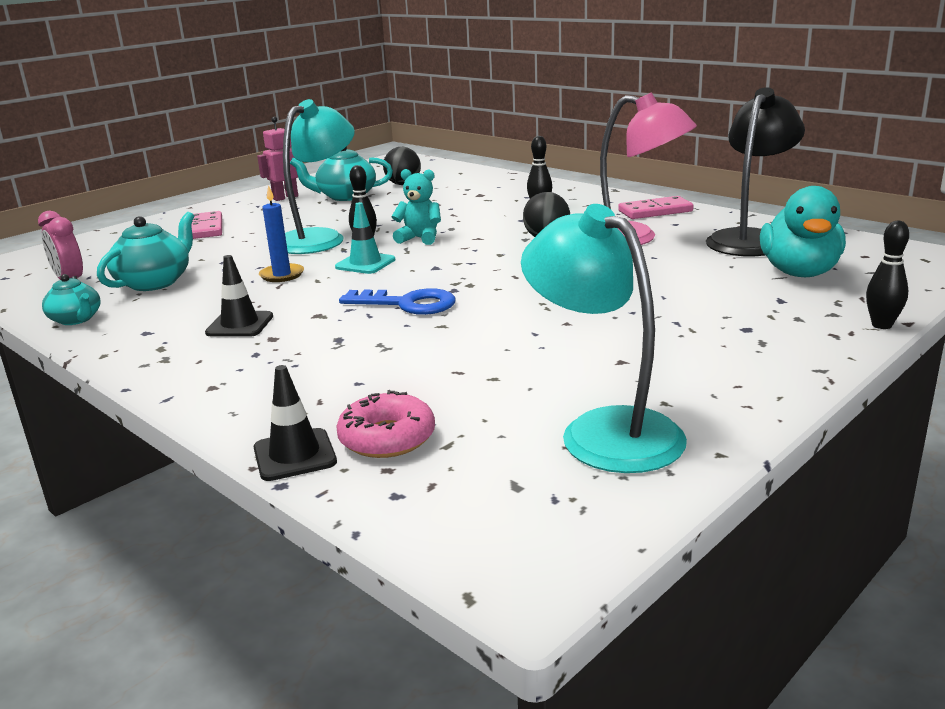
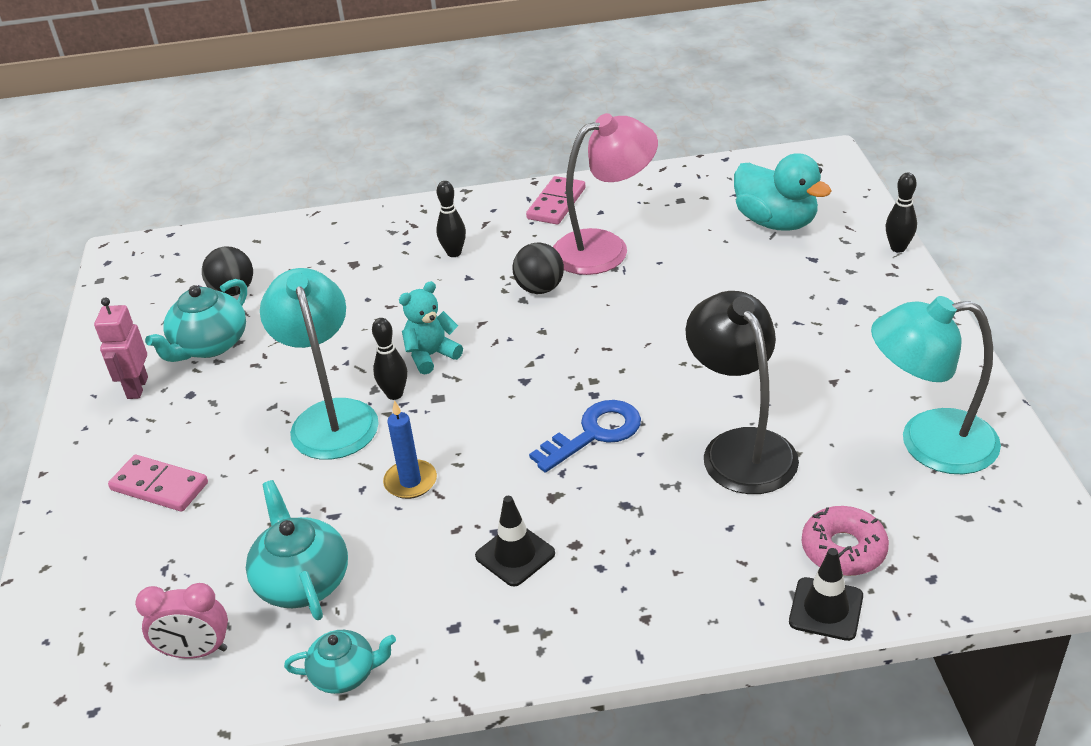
camera: 50 degrees left, 15 degrees up
turquoise traffic cone [335,202,395,274] -> none
black lamp [706,87,805,256] -> black lamp moved to [685,291,799,494]

